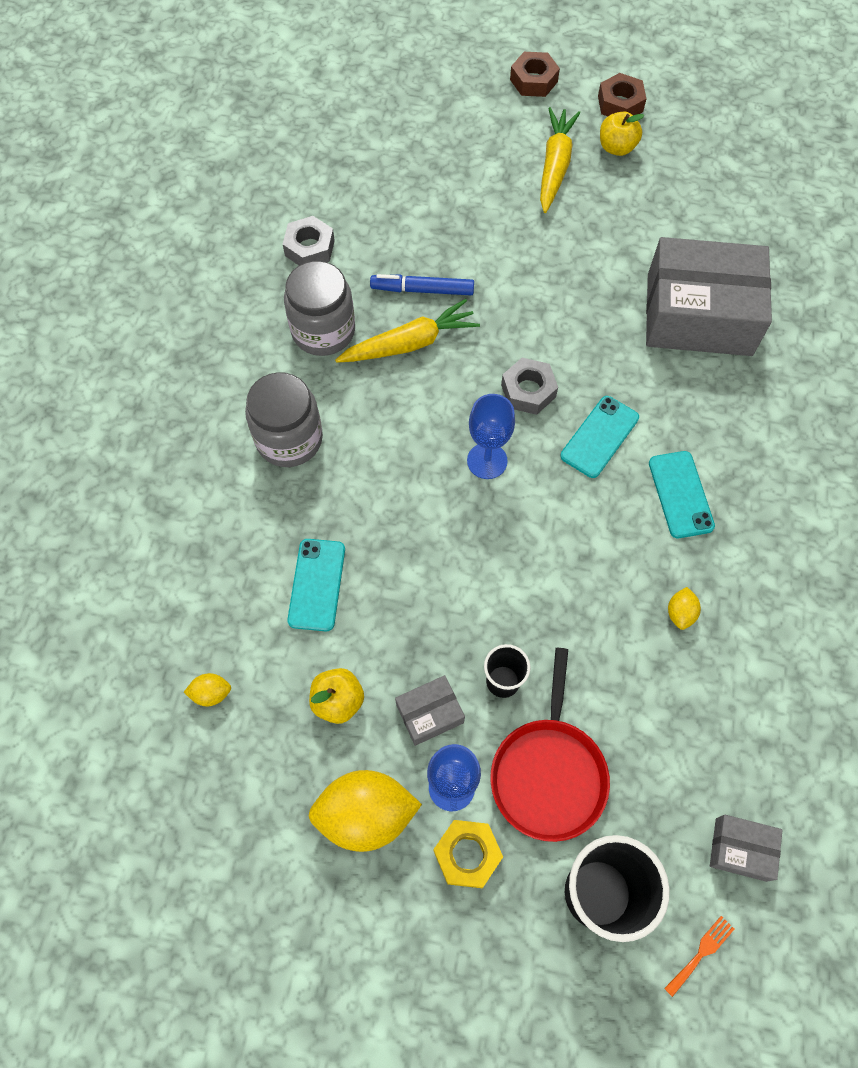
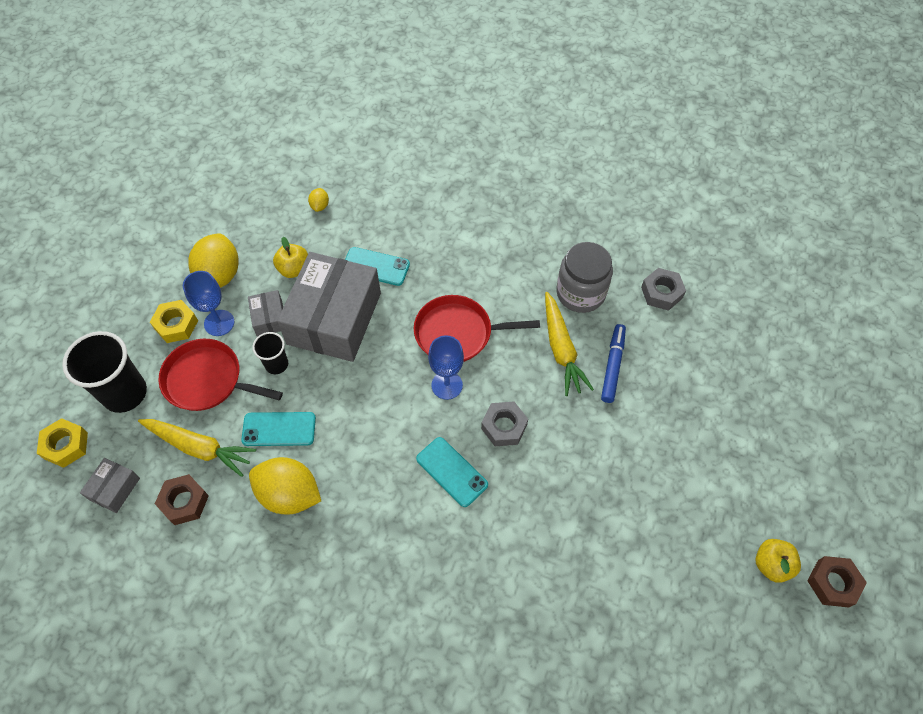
camera: 100 degrees right, 5 degrees down
grey jar [245,372,323,467] -> none
brown nut [510,52,560,97] -> brown nut moved to [155,474,209,525]
yellow carrot [540,107,580,213] -> yellow carrot moved to [138,419,256,477]
grey box [646,237,772,356] -> grey box moved to [277,252,381,362]
turquoise phone [649,451,715,538] -> turquoise phone moved to [241,412,316,446]
orange fork [664,916,734,997] -> yellow nut [37,418,88,468]
yellow lemon [668,587,701,630] -> yellow lemon [249,457,321,515], size x2.22
none -> red pan [414,295,540,362]

